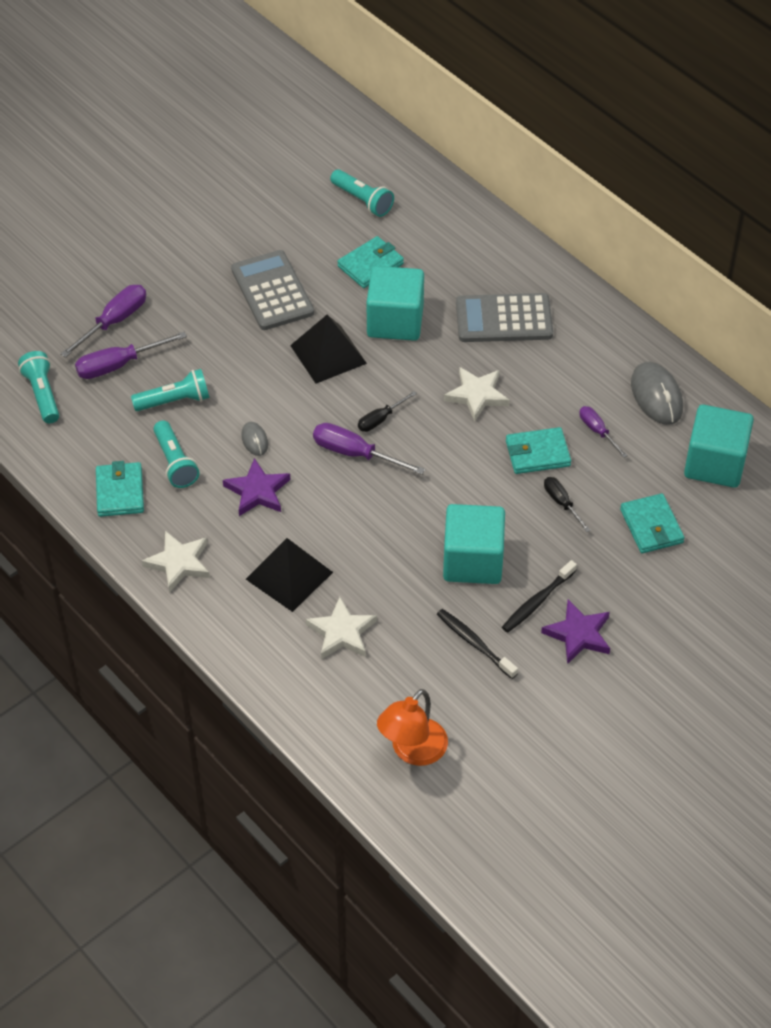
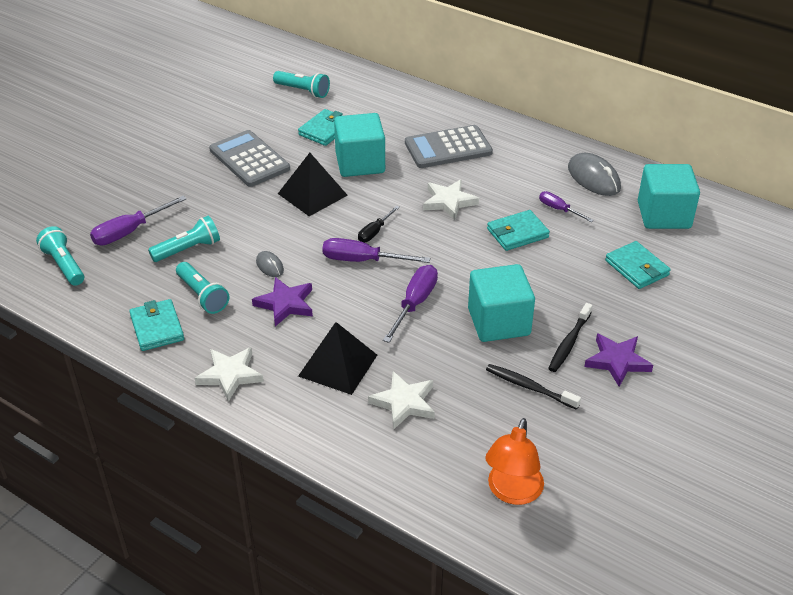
camera: 15 degrees left, 10 degrees down
purple screwdriver [60,285,146,358] -> purple screwdriver moved to [383,265,438,343]
black screwdriver [544,477,591,532] -> none

